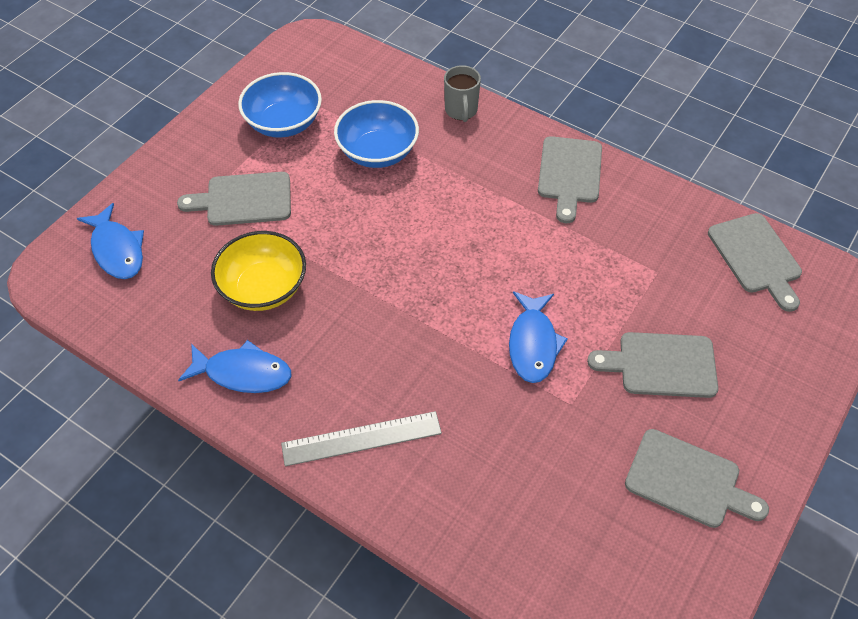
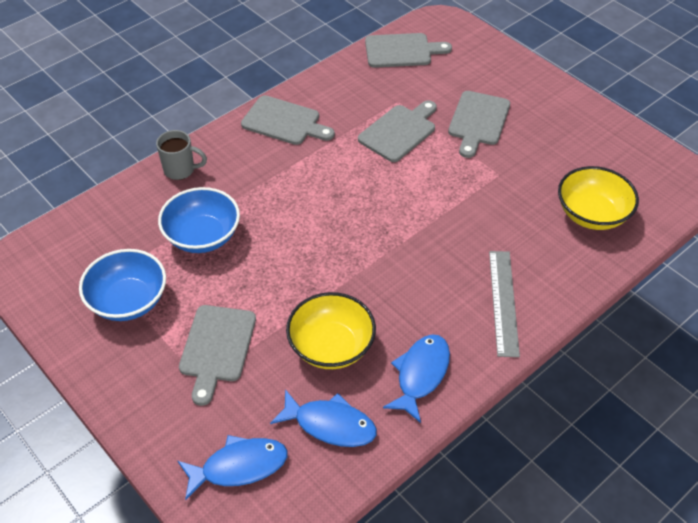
camera: 75 degrees left, 5 degrees down
blue fish [509,291,568,383] -> blue fish moved to [270,389,377,447]
grey cutting board [625,429,769,528] -> grey cutting board moved to [358,100,437,162]
none -> yellow bowl [558,166,639,230]

